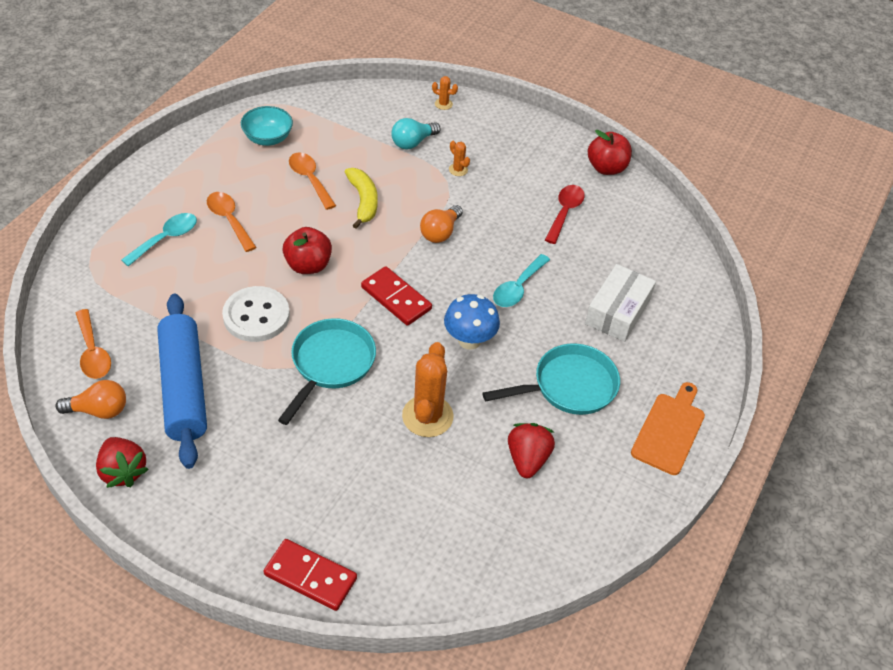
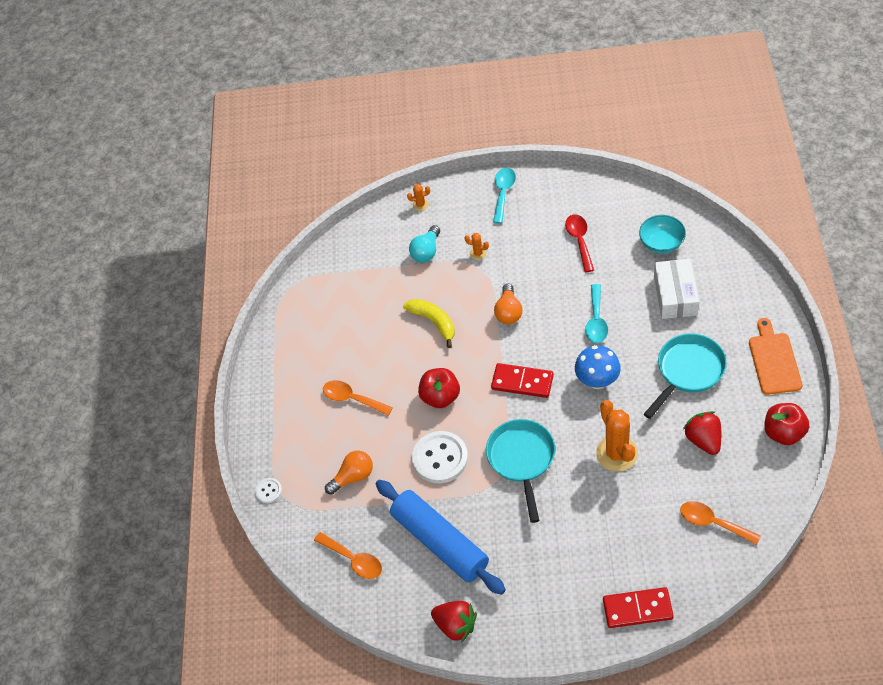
camera: 20 degrees left, 5 degrees up
orange light bulb [56,380,126,419] -> orange light bulb moved to [325,451,373,495]
turquoise spoon [121,213,197,266] -> turquoise spoon moved to [493,168,516,224]
turquoise bowl [241,106,293,146] -> turquoise bowl moved to [639,215,686,254]
orange spoon [289,152,336,210] -> orange spoon moved to [680,501,761,545]
red apple [588,130,632,175] -> red apple moved to [764,403,809,445]
none -> white button [255,478,282,503]

